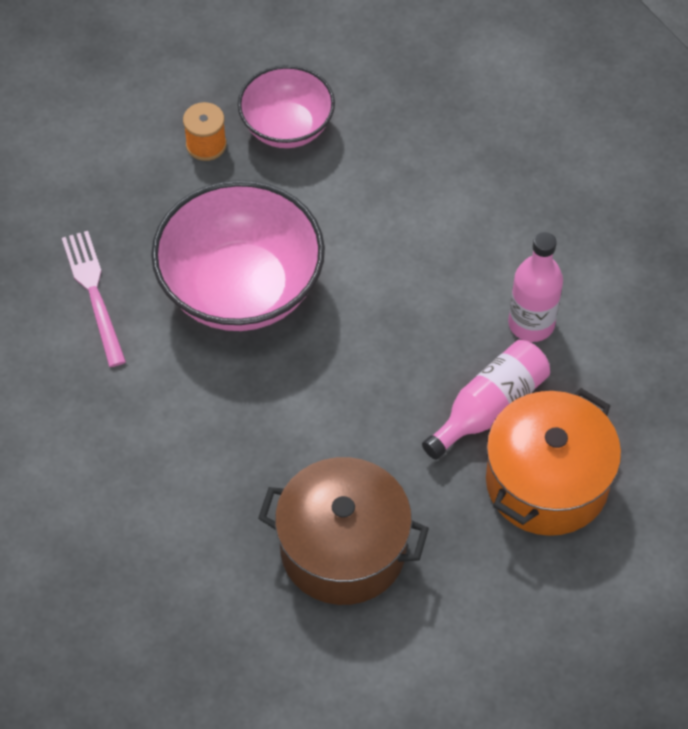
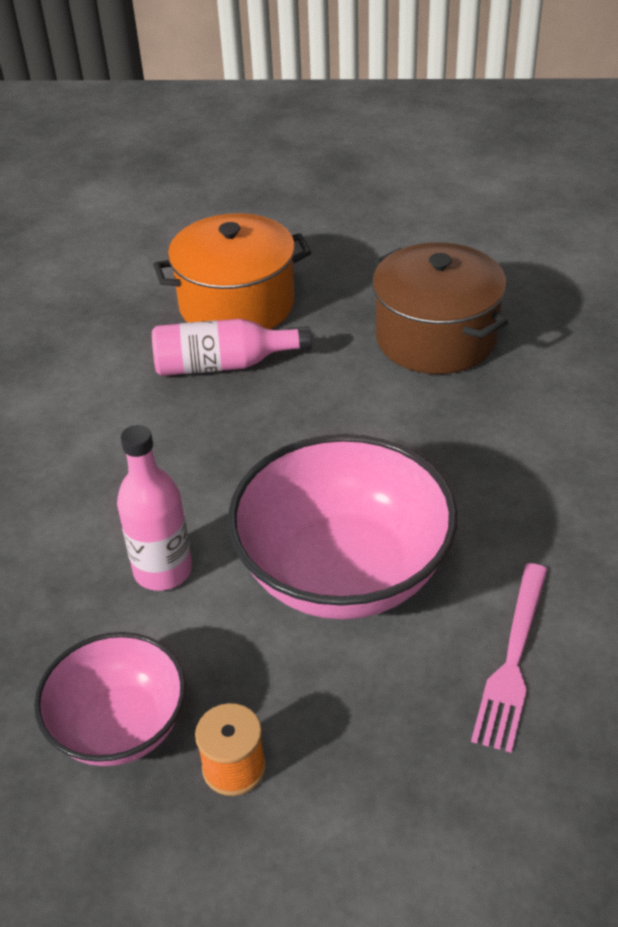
camera: 140 degrees left, 15 degrees down
pink bottle [508,232,563,342] -> pink bottle moved to [117,425,192,591]

